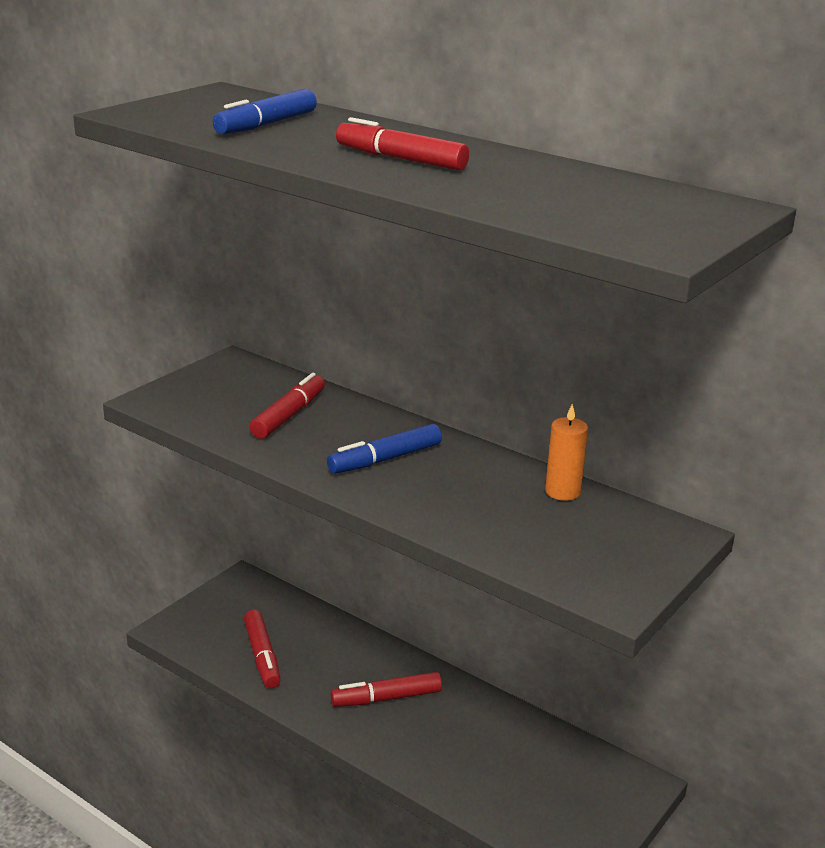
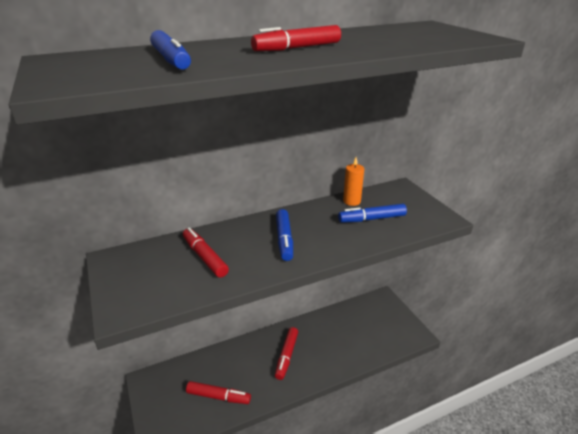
camera: 60 degrees left, 5 degrees up
none -> blue marker [338,204,407,223]

